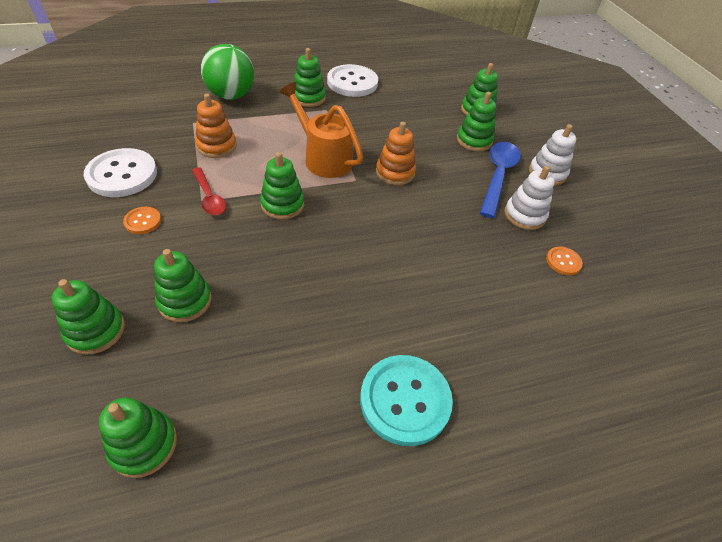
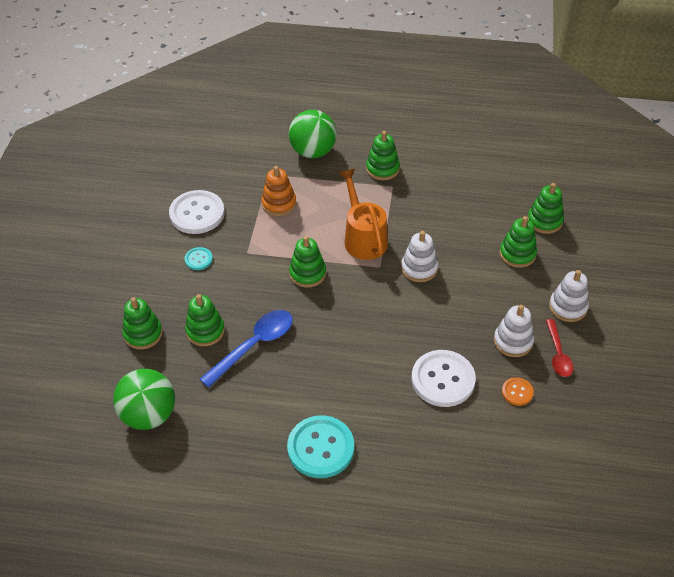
camera: 30 degrees right, 0 degrees up
green stacking toy [99,397,177,478] -> green ball [113,369,175,430]
orange button [123,207,161,234] -> turquoise button [185,247,213,270]
red spoon [192,167,226,216] -> red spoon moved to [546,319,574,377]
white button [327,64,378,97] -> white button moved to [411,350,476,407]
orange stacking toy [376,122,416,185] -> white stacking toy [401,231,438,282]
blue spoon [480,142,521,218] -> blue spoon moved to [200,310,293,388]

